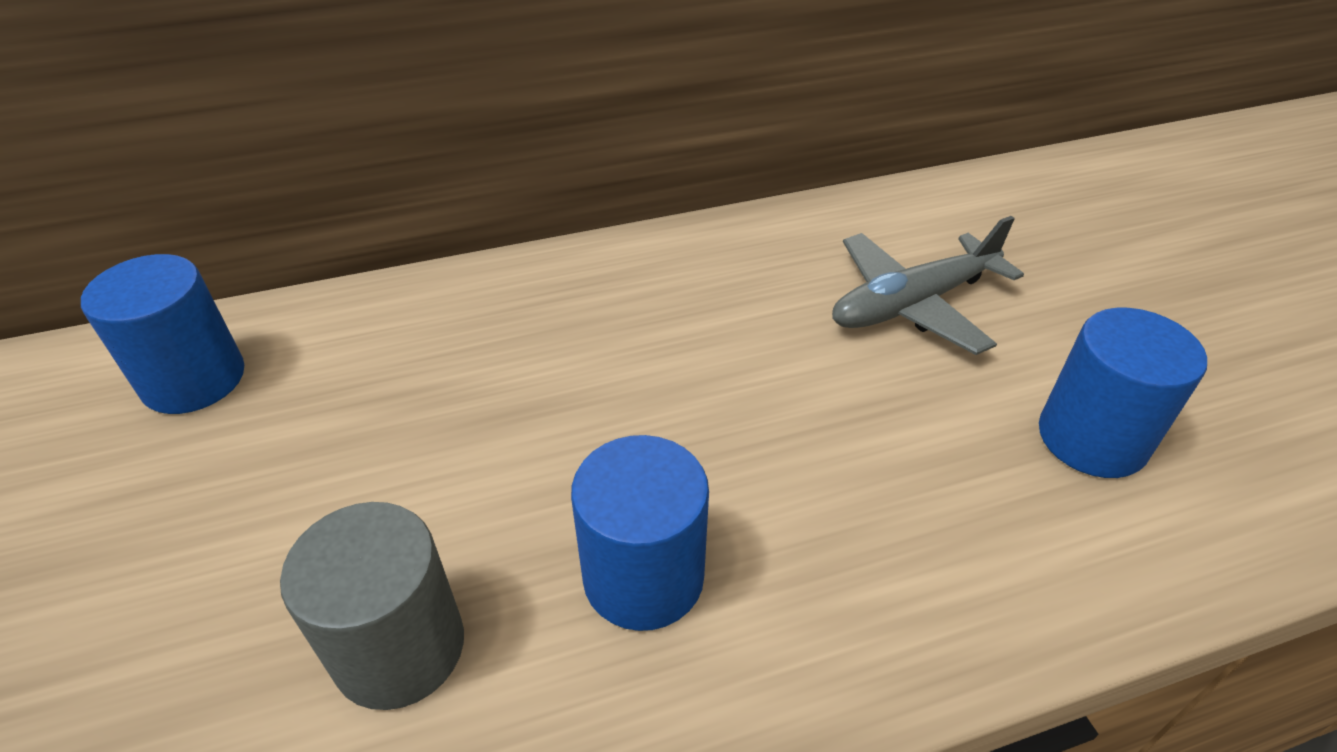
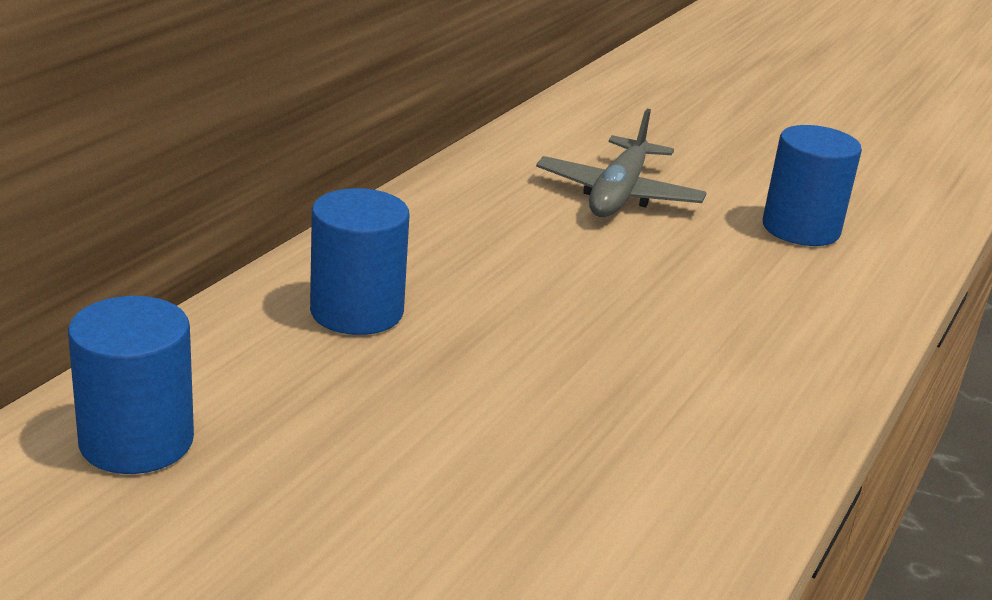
camera: 45 degrees left, 15 degrees down
grey cylinder [280,502,464,710] -> none
blue cylinder [571,435,709,631] -> blue cylinder moved to [310,188,410,335]

